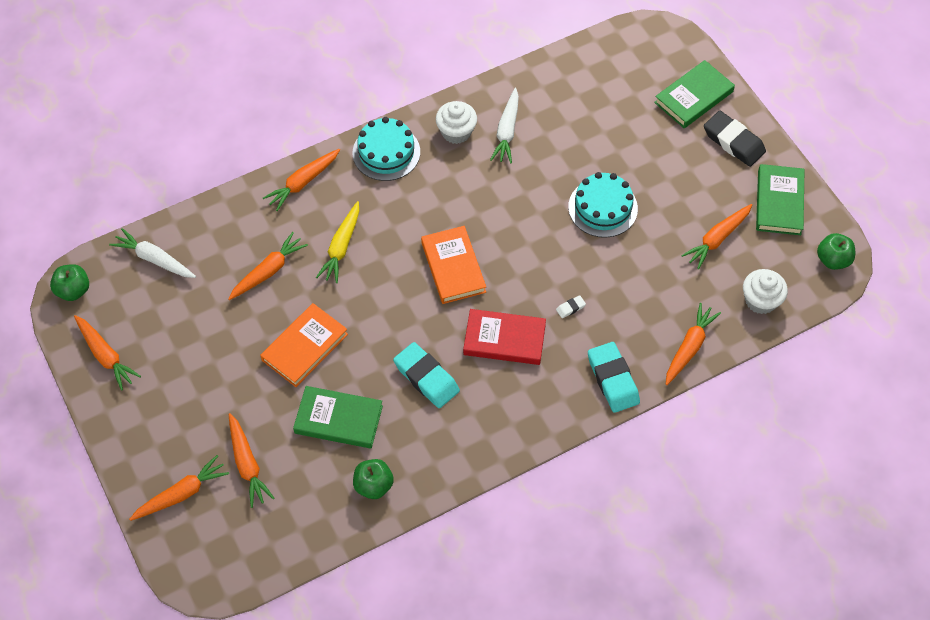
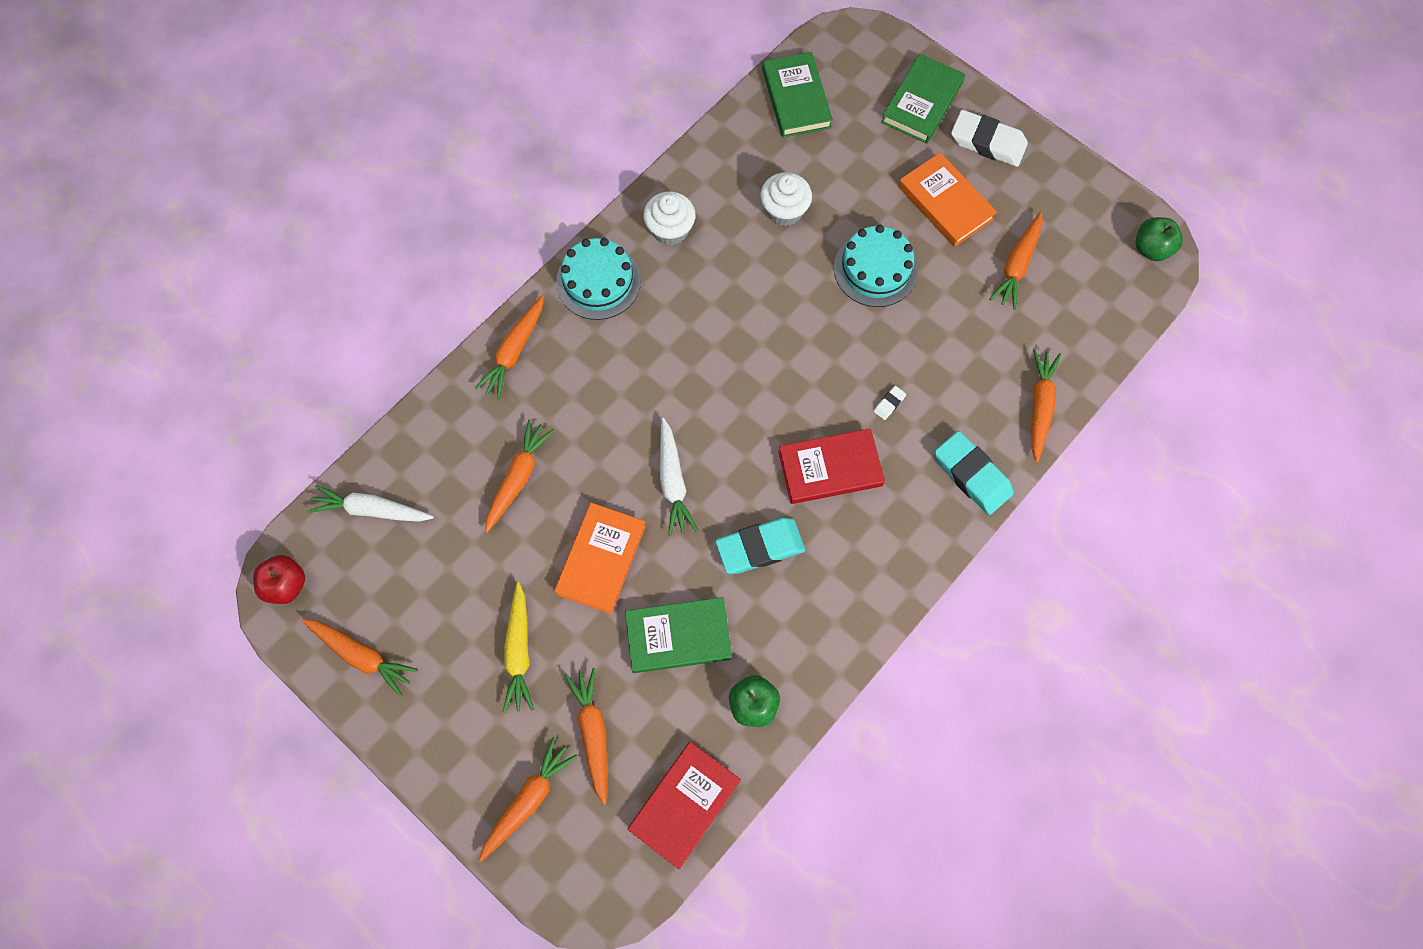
camera: 20 degrees left, 10 degrees up
green apple [50,264,89,301] -> red apple [253,555,305,604]
orange carrot [229,413,275,508] -> orange carrot turned 150 degrees counterclockwise [565,668,607,805]
yellow carrot [316,201,359,283] -> yellow carrot moved to [503,582,534,713]
turquoise eraser [393,342,460,408] -> turquoise eraser turned 45 degrees counterclockwise [715,518,805,574]
orange book [421,226,486,304] -> orange book moved to [898,153,997,247]
white carrot [490,88,519,163] -> white carrot moved to [660,418,698,536]
black eraser [704,111,766,167] -> white eraser [951,110,1028,167]
white cupcake [743,269,788,314] -> white cupcake moved to [760,172,812,226]
green book [756,164,805,235] -> green book moved to [762,52,833,138]
none -> red book [628,742,741,869]

